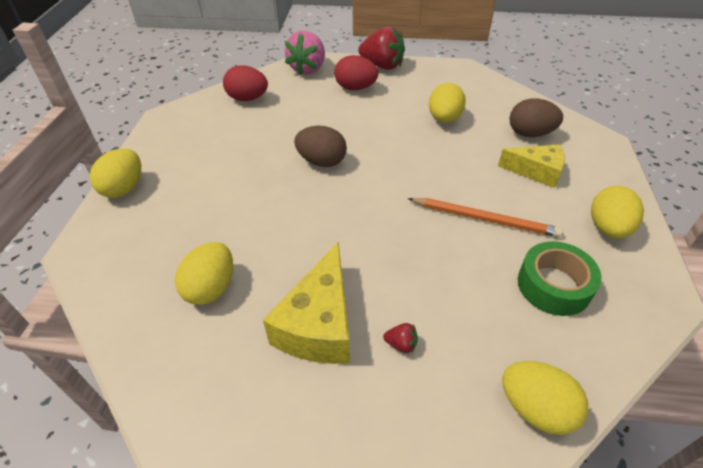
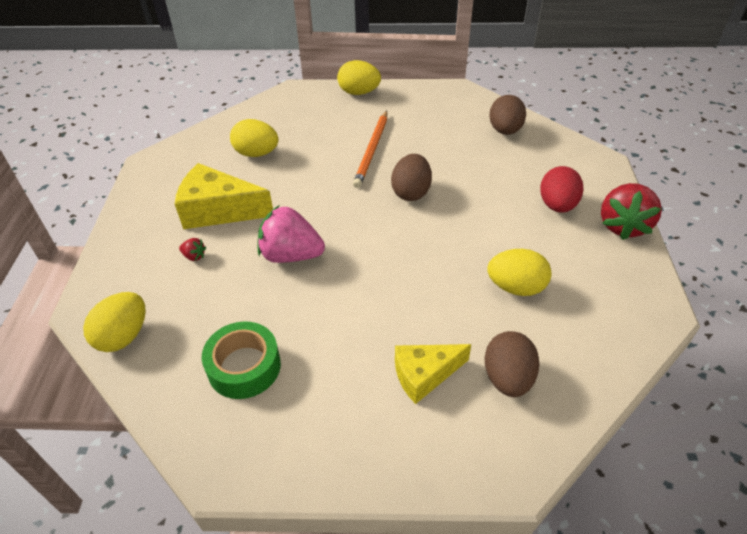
camera: 85 degrees right, 0 degrees up
red egg [223,66,268,101] -> brown egg [489,95,526,135]
pink strawberry [285,31,325,75] -> pink strawberry moved to [258,205,325,263]
red strawberry [383,323,418,353] -> red strawberry turned 75 degrees counterclockwise [179,238,206,261]
orange pencil [408,198,563,237] -> orange pencil moved to [353,111,387,188]
yellow cheese [498,145,565,188] -> yellow cheese turned 60 degrees clockwise [395,344,471,404]
yellow egg [591,186,644,239] -> none

